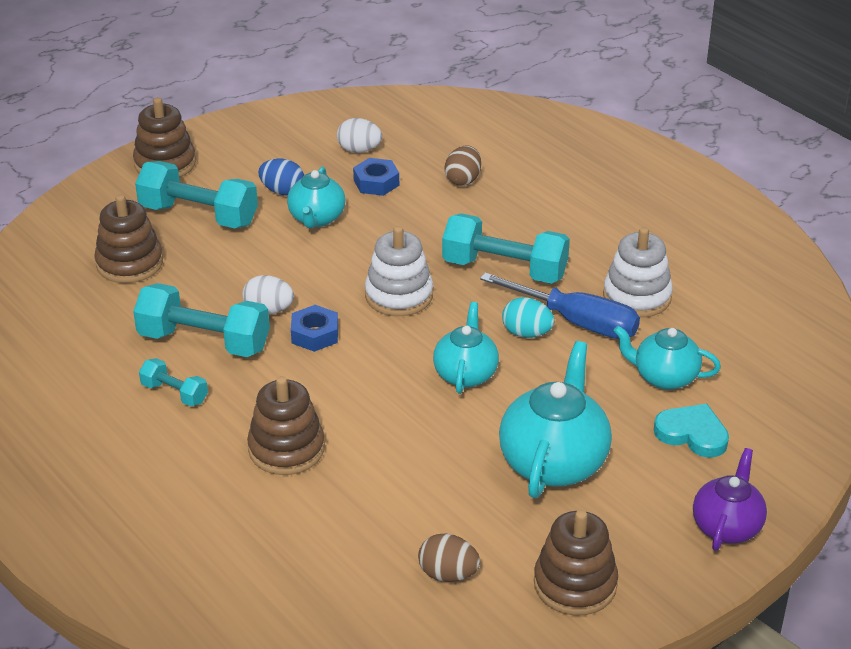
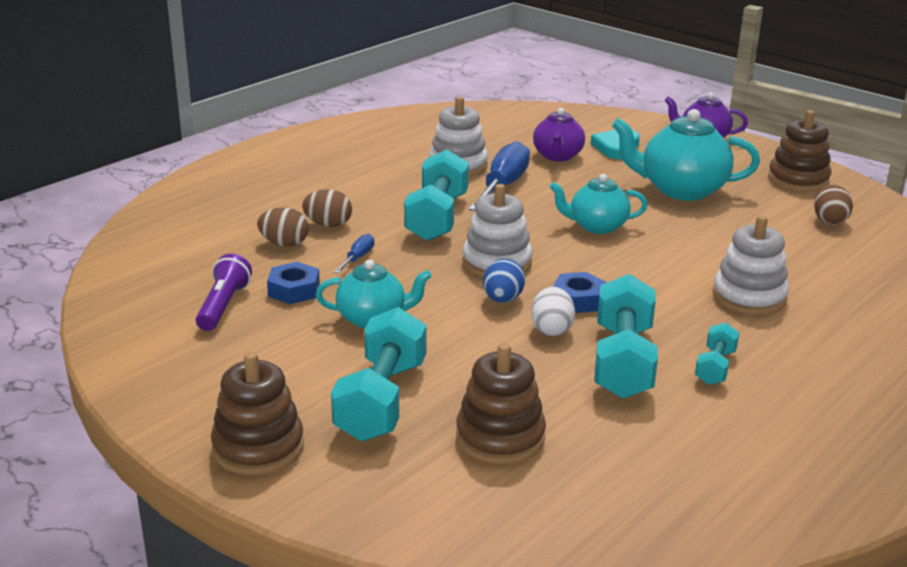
camera: 100 degrees left, 10 degrees down
brown stacking toy [247,376,325,475] -> white stacking toy [712,215,789,315]
blue egg [258,158,304,196] -> blue egg moved to [483,259,525,303]
white egg [337,118,382,153] -> purple flashlight [196,254,252,331]
turquoise egg [502,297,555,338] -> none
turquoise teapot [614,326,721,390] -> purple teapot [533,108,585,161]
none -> brown egg [302,189,352,227]
none -> blue screwdriver [334,234,374,273]

